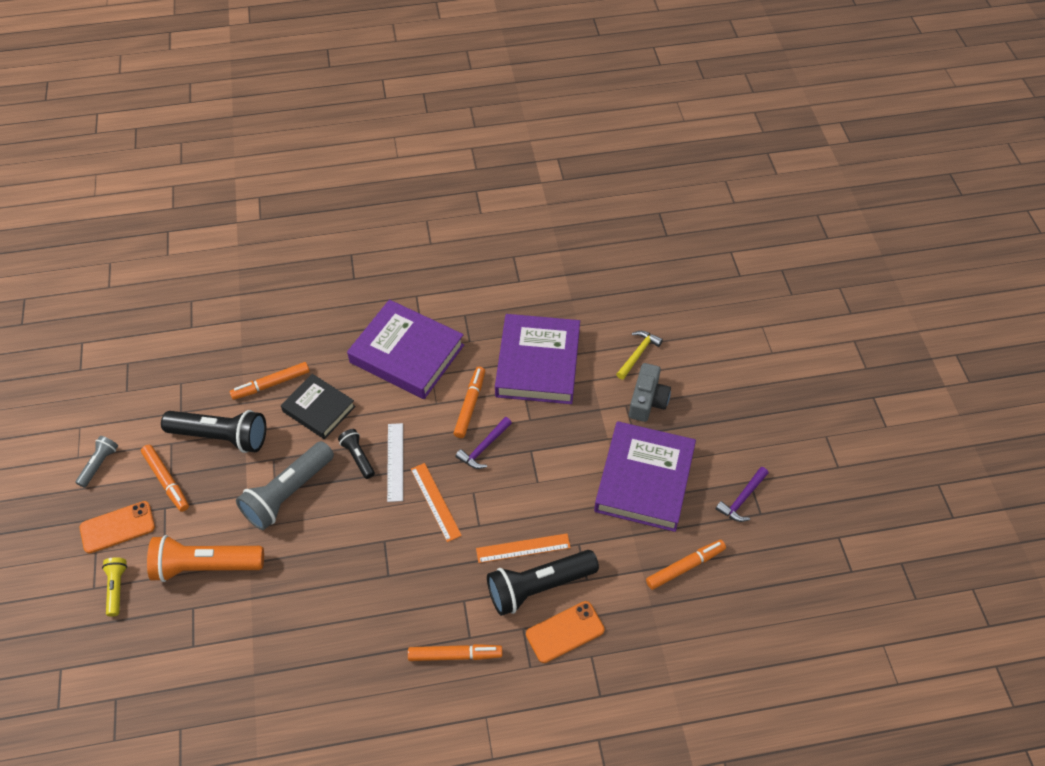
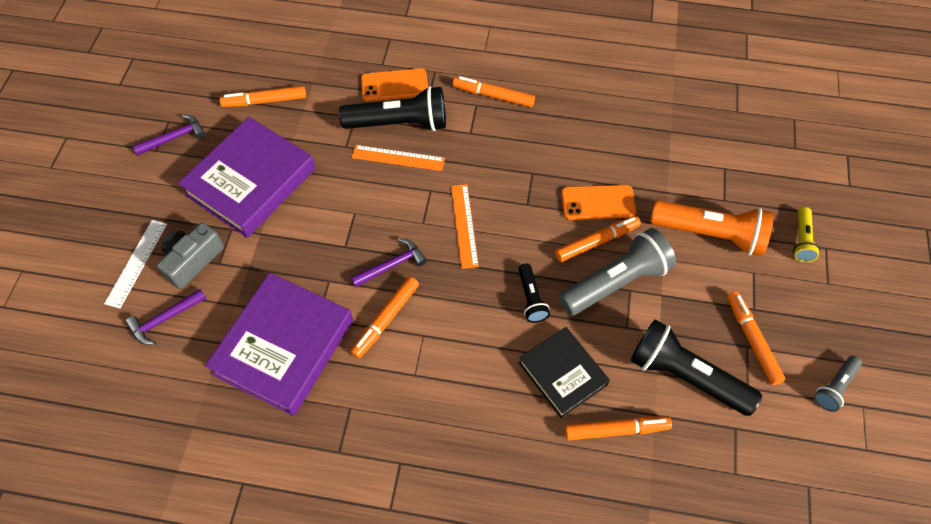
camera: 160 degrees left, 5 degrees up
orange phone [80,501,155,553] -> orange phone moved to [561,185,636,220]
purple book [347,300,464,399] -> none
white ruler [387,423,403,502] -> white ruler moved to [104,220,167,309]
yellow hammer [616,331,663,380] -> purple hammer [125,289,207,345]
none -> orange marker [555,216,641,262]

